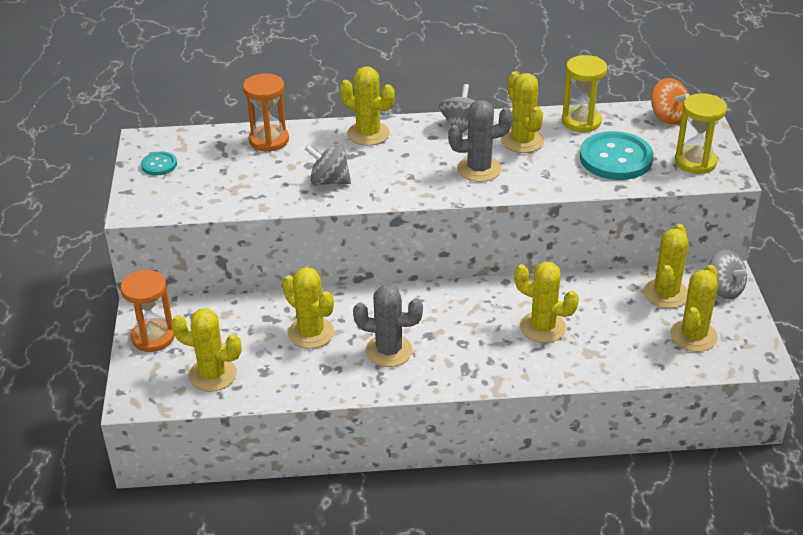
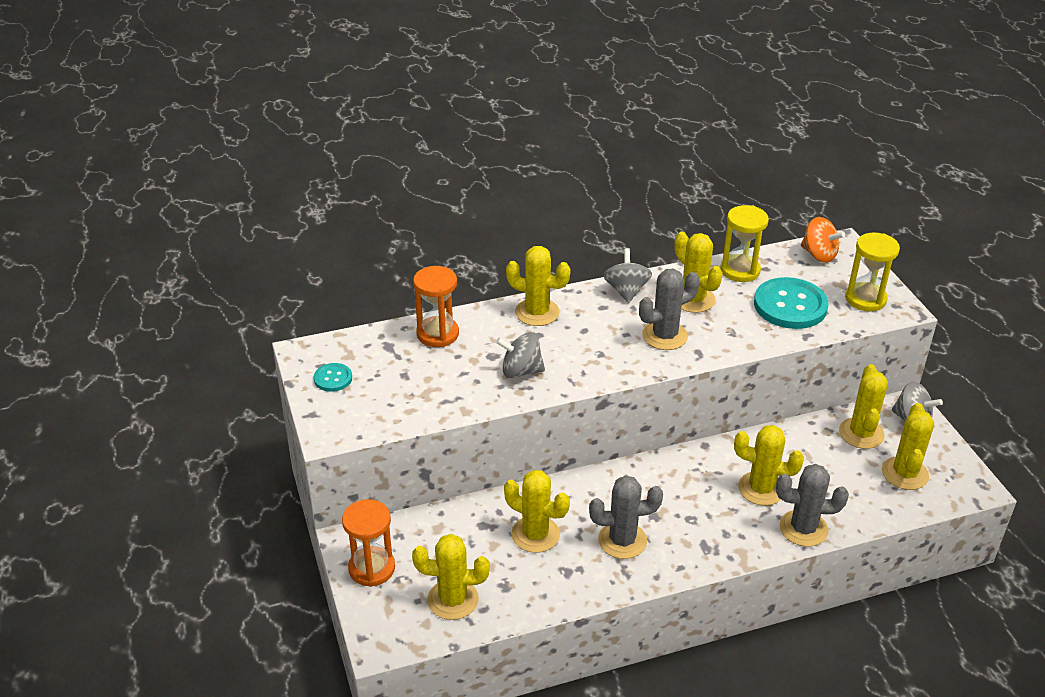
camera: 15 degrees left, 0 degrees up
none -> grey cactus [776,464,849,547]

